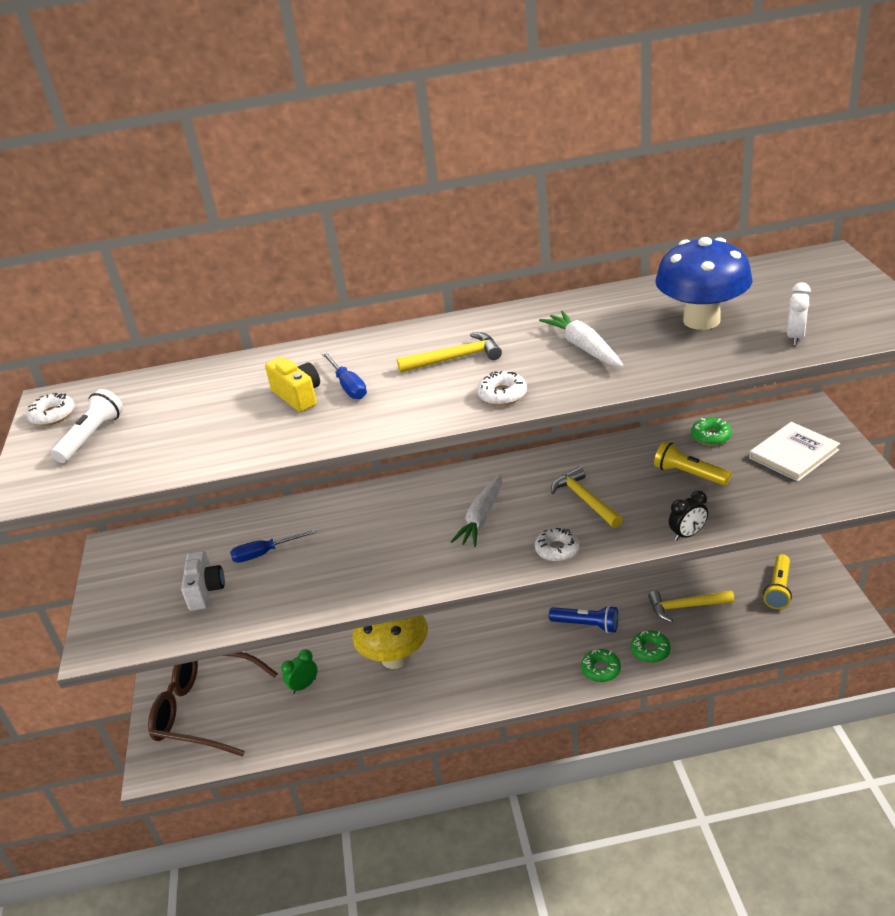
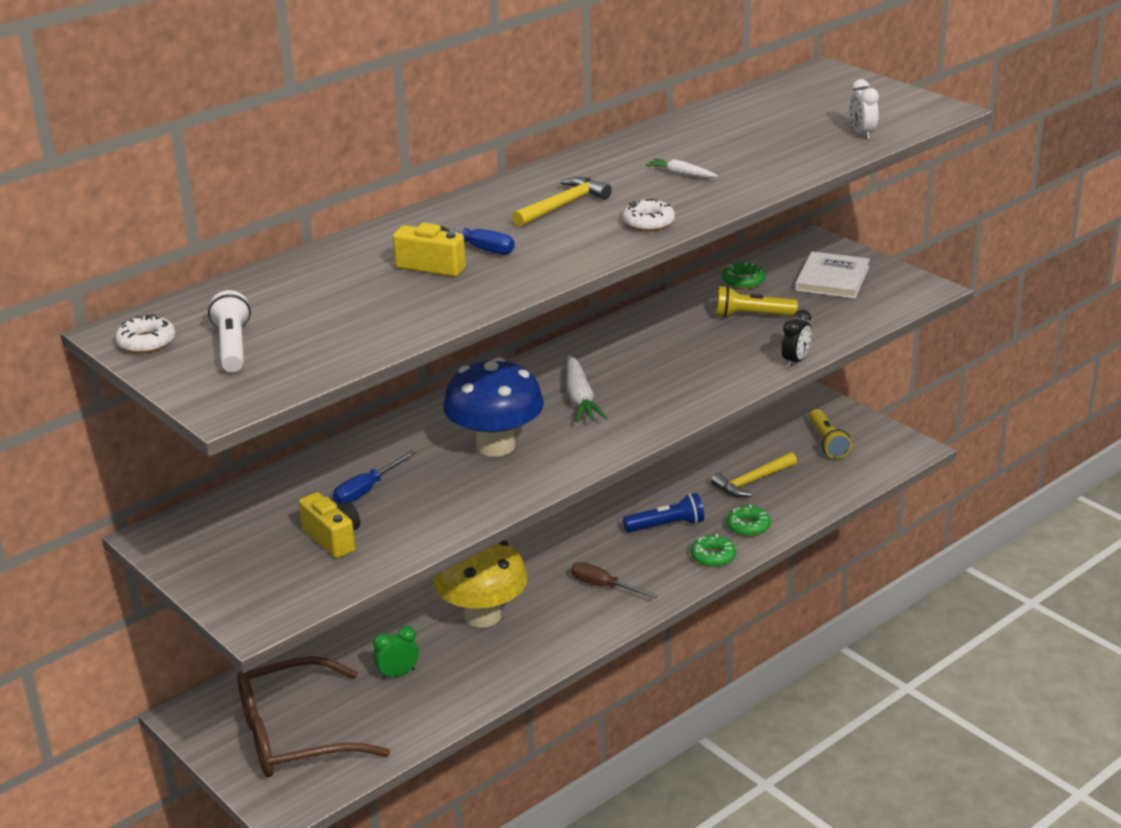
camera: 35 degrees left, 5 degrees down
white camera [181,551,225,611] -> yellow camera [299,492,360,558]
green clock [281,650,318,694] -> green clock turned 45 degrees clockwise [373,626,419,680]
white donut [535,528,579,562] -> none
white carrot [539,311,624,367] -> white carrot [646,158,718,178], size x0.58
yellow hammer [551,467,623,528] -> none
blue mushroom [655,237,752,330] -> blue mushroom moved to [443,357,544,457]
none -> brown screwdriver [571,562,658,599]

